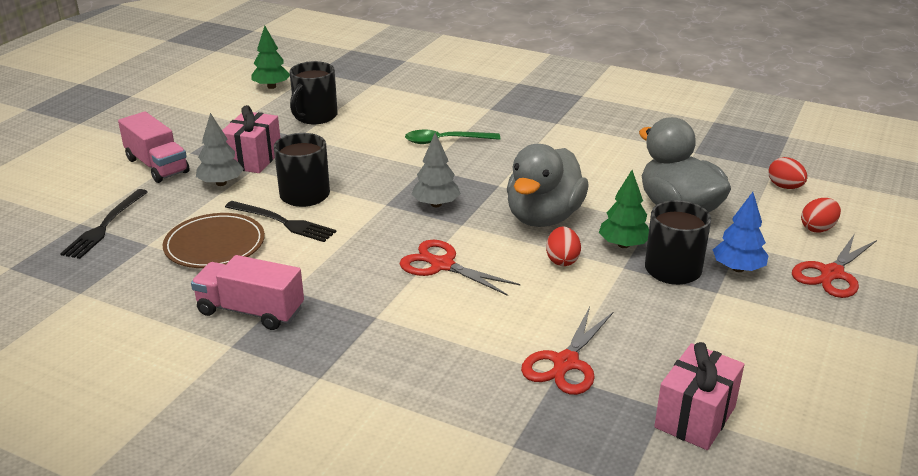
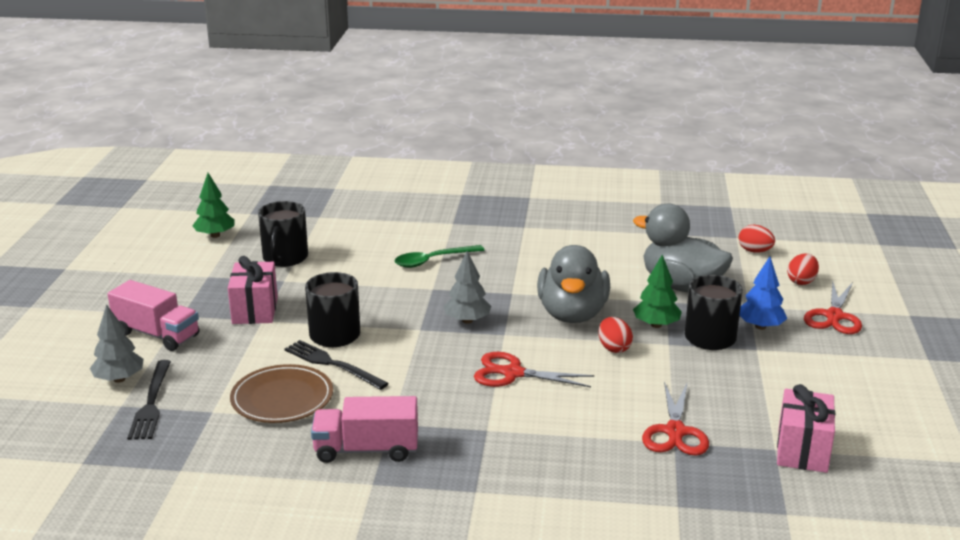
camera: 20 degrees left, 5 degrees down
grey tree [196,113,244,186] -> grey tree moved to [90,304,144,383]
black fork [225,201,336,242] -> black fork turned 150 degrees counterclockwise [284,340,389,390]

